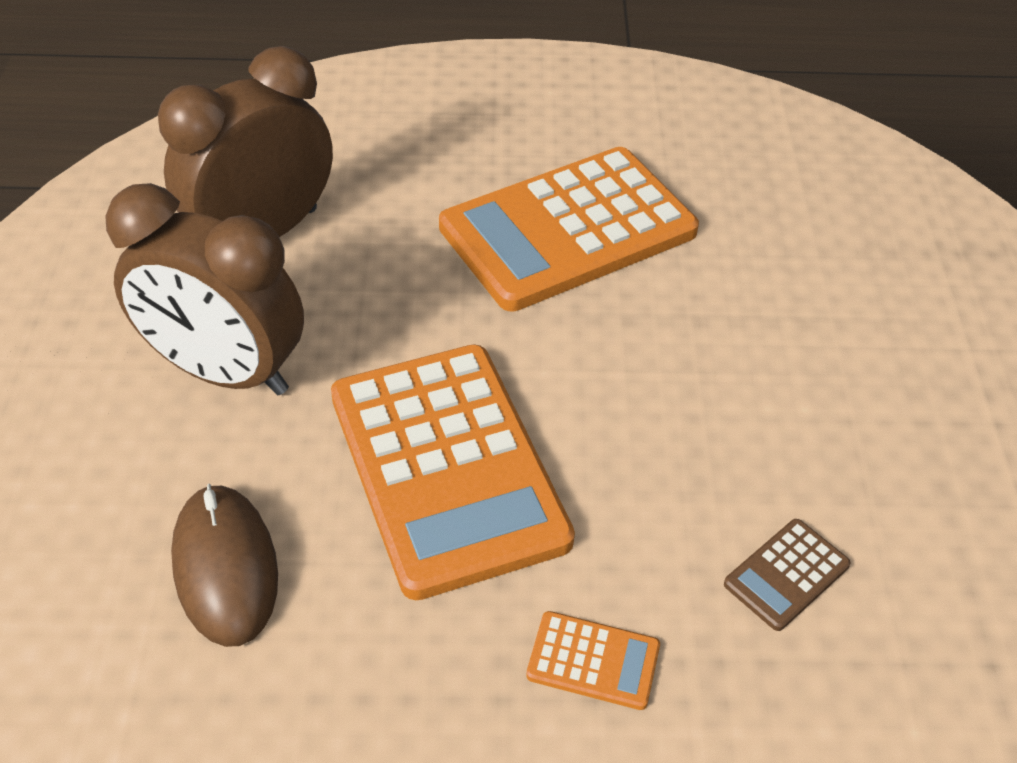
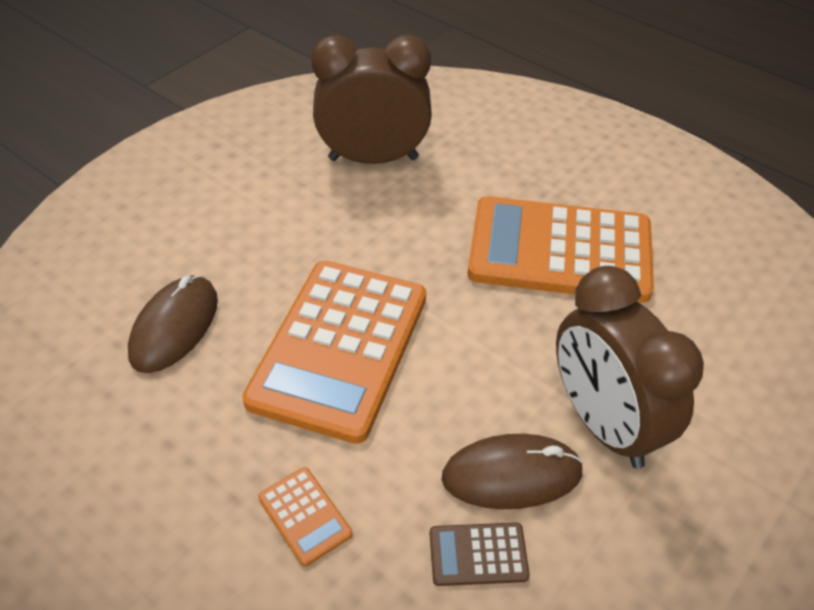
camera: 40 degrees right, 0 degrees up
brown clock [105,183,304,395] -> brown clock moved to [556,266,704,469]
none -> brown mouse [442,434,584,509]

